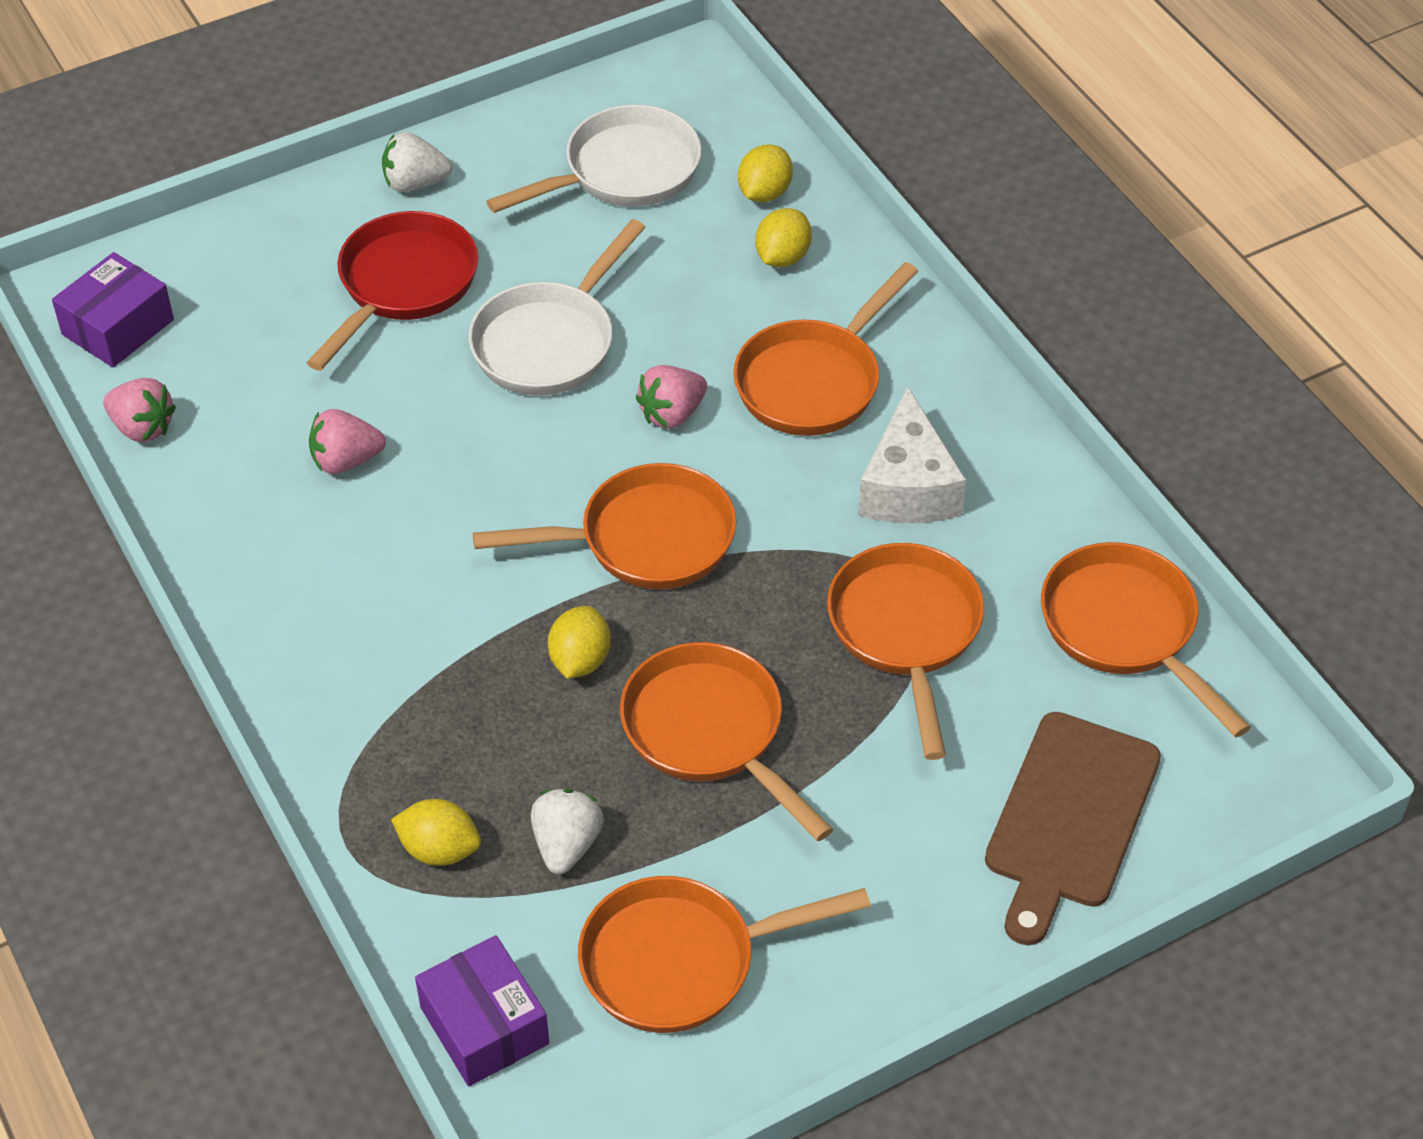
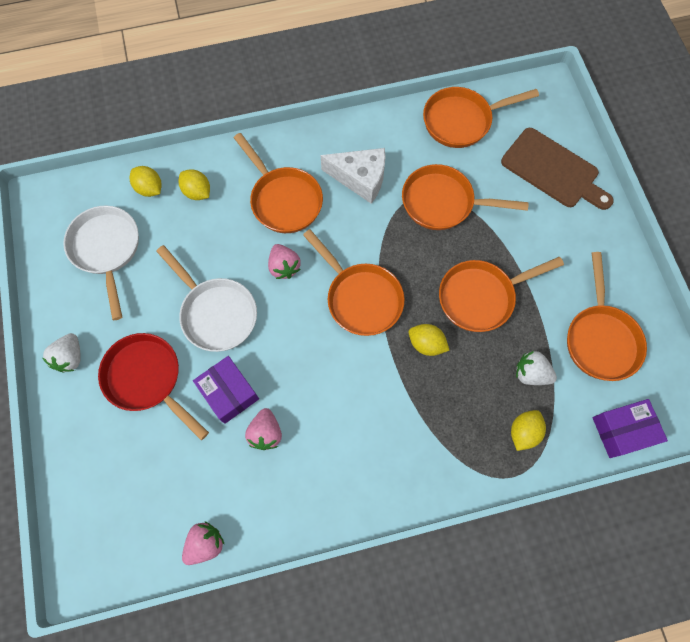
camera: 75 degrees left, 20 degrees up
purple box [52,252,174,367] -> purple box moved to [193,356,259,424]
orange pan [473,463,737,589] -> orange pan turned 135 degrees clockwise [303,229,405,336]

